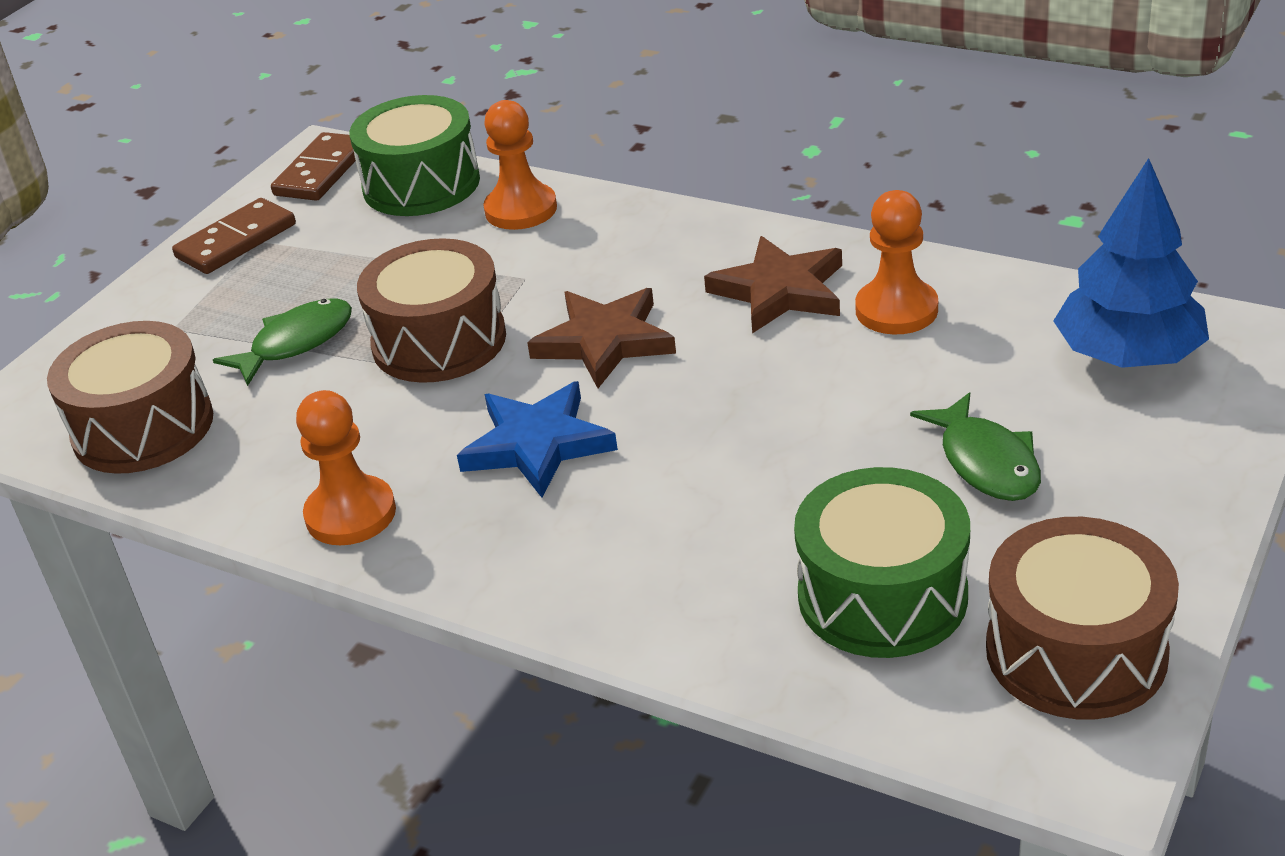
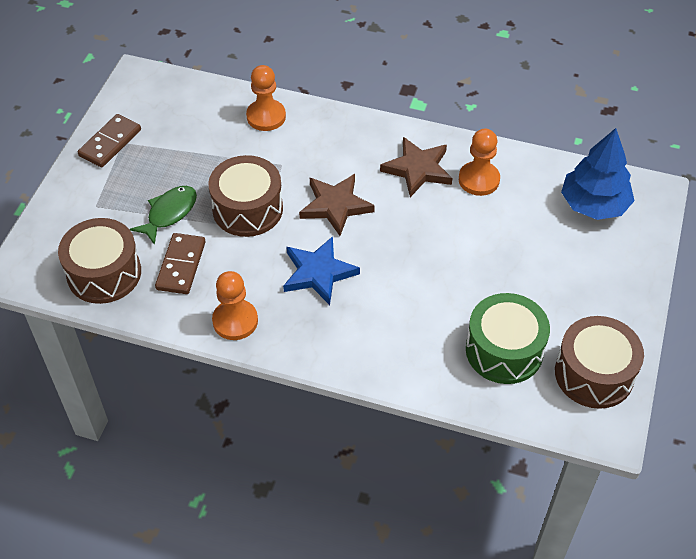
camera: 15 degrees left, 15 degrees up
brown domino [271,132,359,201] -> brown domino moved to [155,233,206,294]
green drum [349,95,480,216] -> none
green fish [910,392,1041,501] -> none

